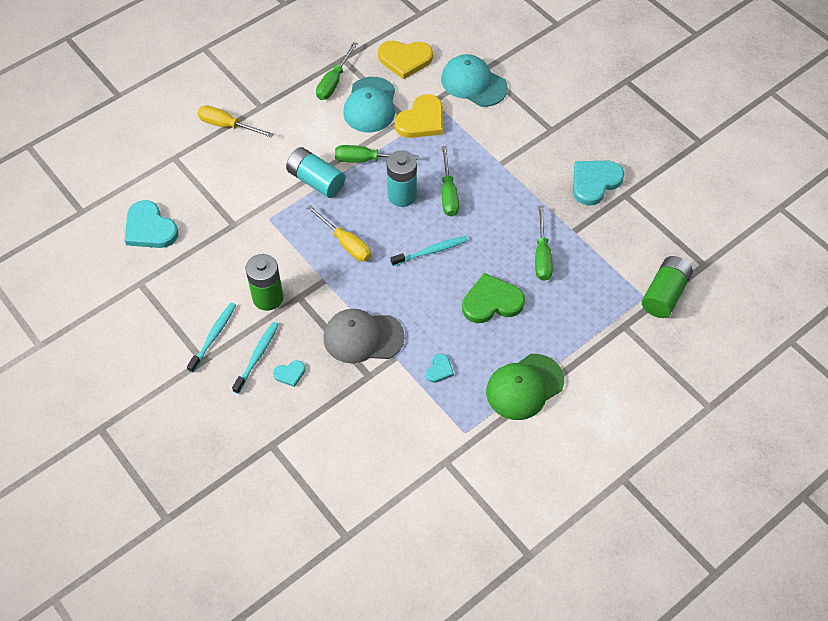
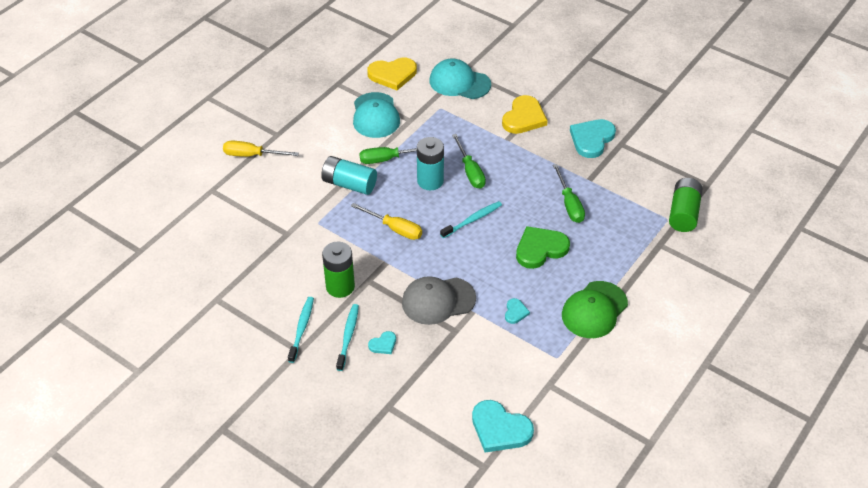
camera: 15 degrees left, 10 degrees down
turquoise heart [125,200,178,248] -> turquoise heart moved to [472,400,534,453]
green screwdriver [316,42,358,100] -> none
yellow heart [394,94,443,138] -> yellow heart moved to [502,95,548,134]

